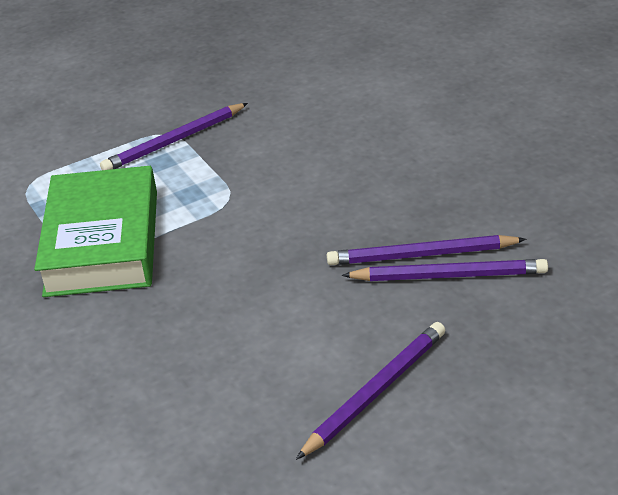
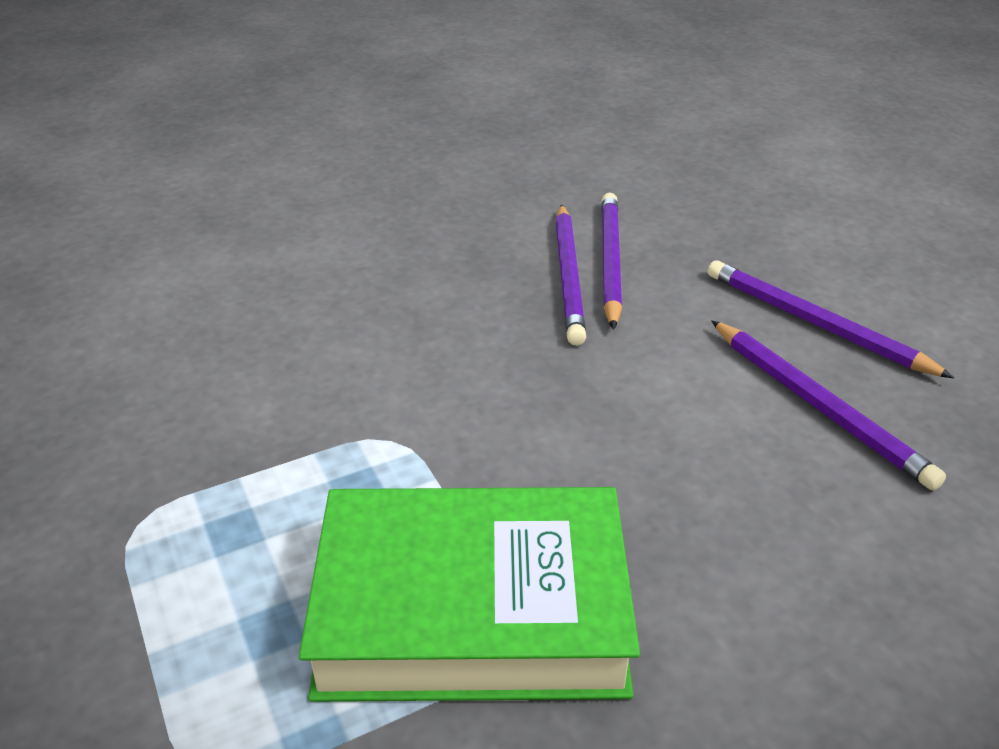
camera: 90 degrees left, 0 degrees up
purple pencil [100,103,248,170] -> purple pencil moved to [711,320,946,491]

